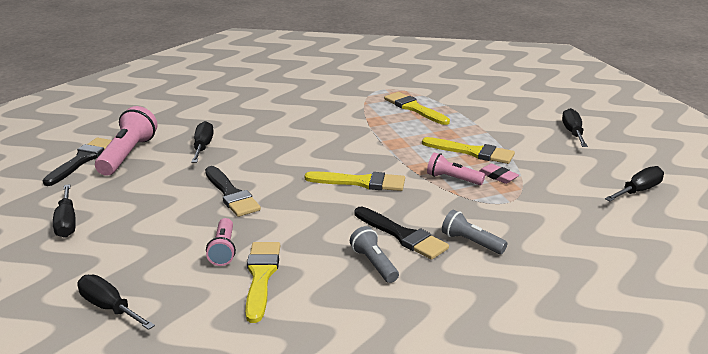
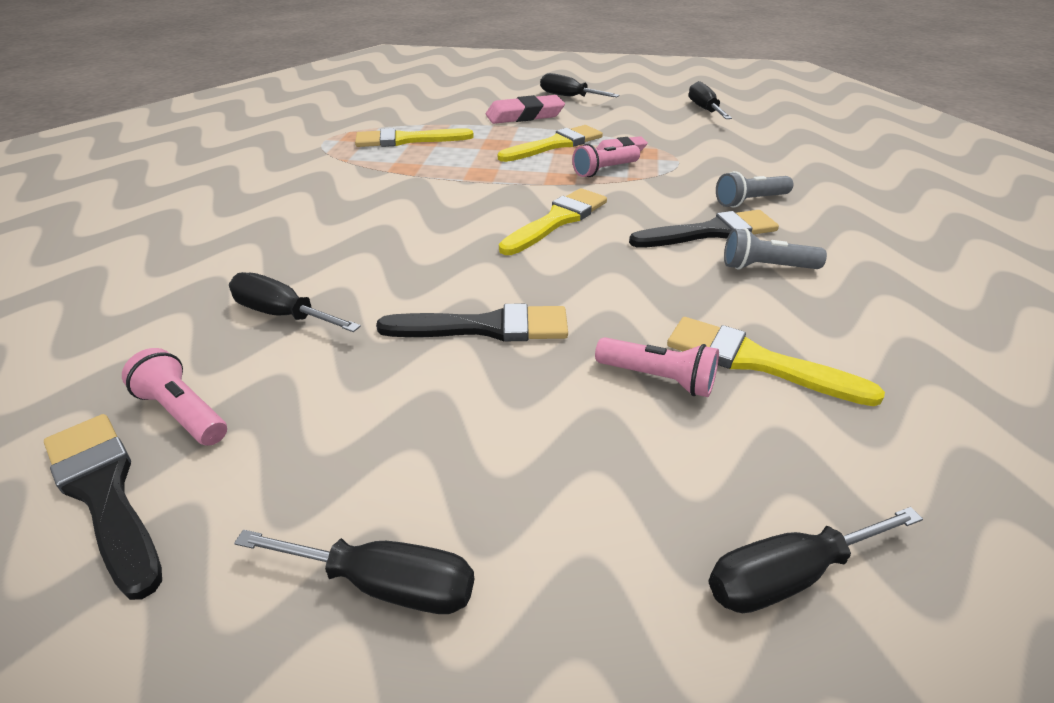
camera: 60 degrees left, 10 degrees up
pink flashlight [95,106,158,176] -> pink flashlight [122,348,227,446], size x0.60
none -> pink eraser [486,95,565,124]

